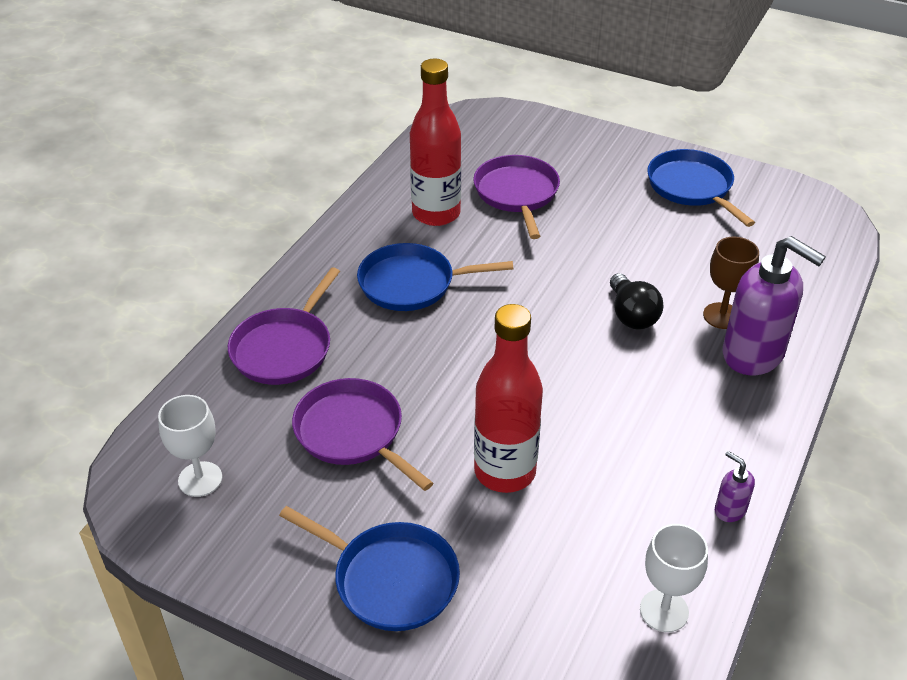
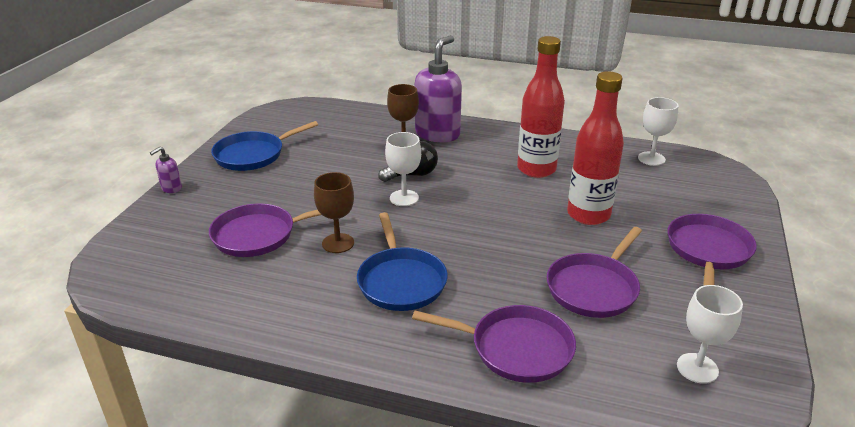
camera: 100 degrees left, 10 degrees down
blue pan [279,506,460,631] -> purple pan [668,214,757,286]
red bottle [410,59,461,226] -> red bottle moved to [517,36,565,178]
purple soap dispenser [715,451,755,522] -> purple soap dispenser moved to [150,147,182,193]
none -> brown goblet [314,172,354,253]
none -> white goblet [385,132,421,206]

